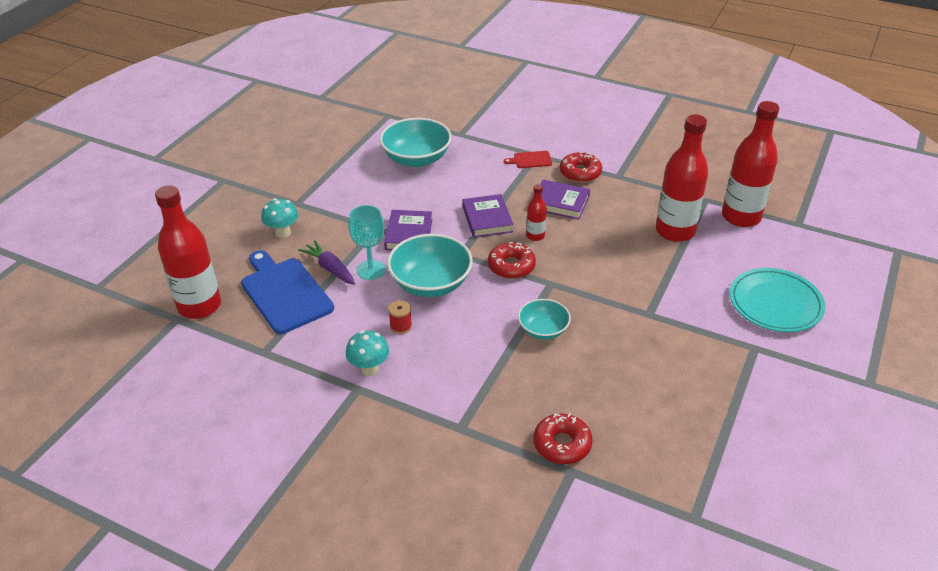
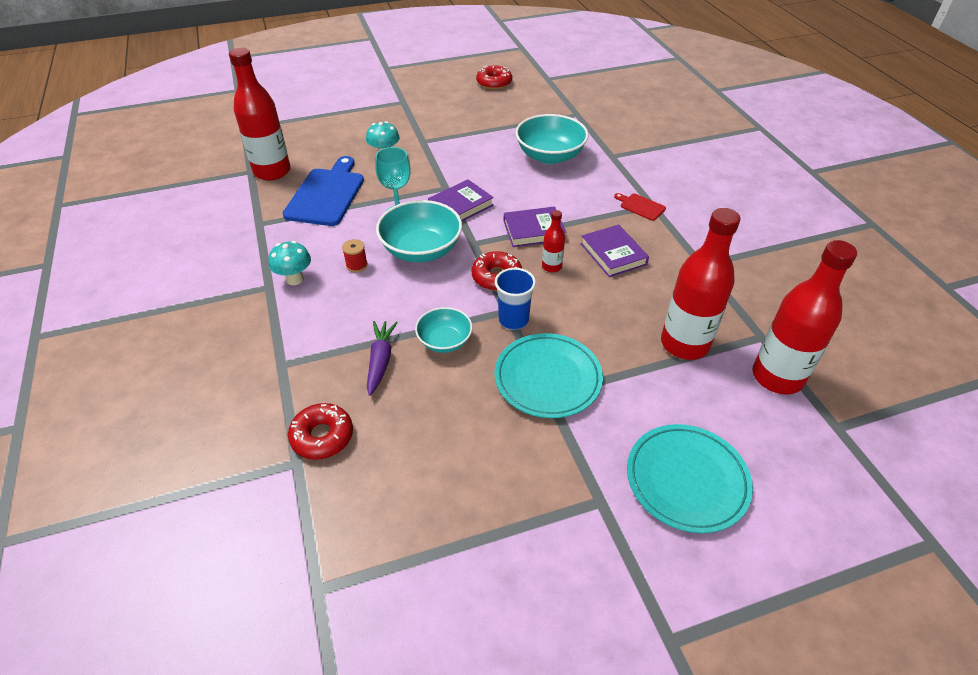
camera: 45 degrees right, 5 degrees up
purple carrot [298,240,355,285] -> purple carrot moved to [367,321,398,396]
purple book [463,194,513,238] -> purple book turned 45 degrees clockwise [504,207,566,247]
red donut [560,152,602,183] -> red donut moved to [476,66,512,90]
none -> turquoise plate [494,333,603,418]
none -> blue cup [495,268,536,330]

